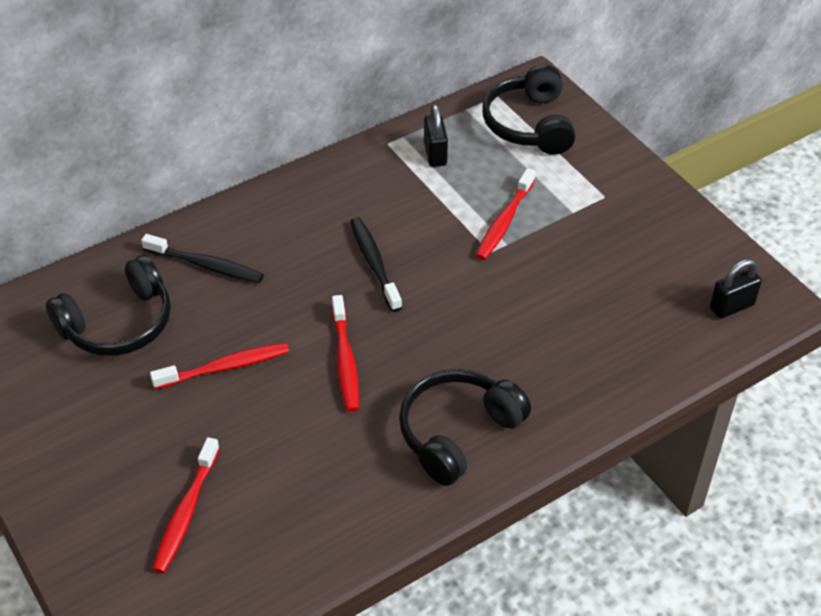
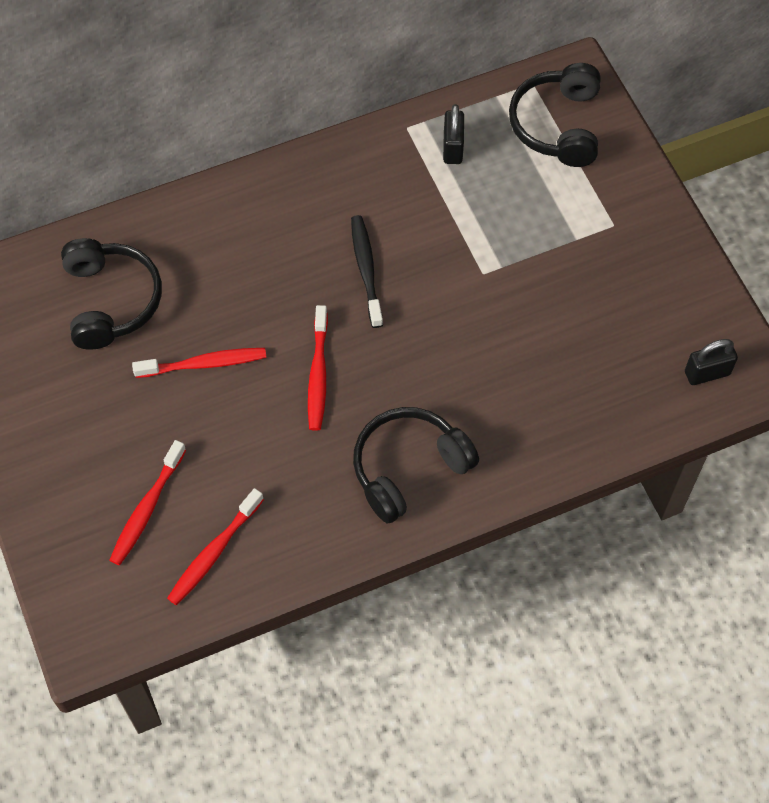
camera: 10 degrees right, 15 degrees up
black headphones [45,255,171,356] -> black headphones turned 75 degrees counterclockwise [61,238,162,350]
black toothbrush [141,234,264,283] -> none
red toothbrush [476,168,535,260] -> red toothbrush moved to [167,488,264,605]

